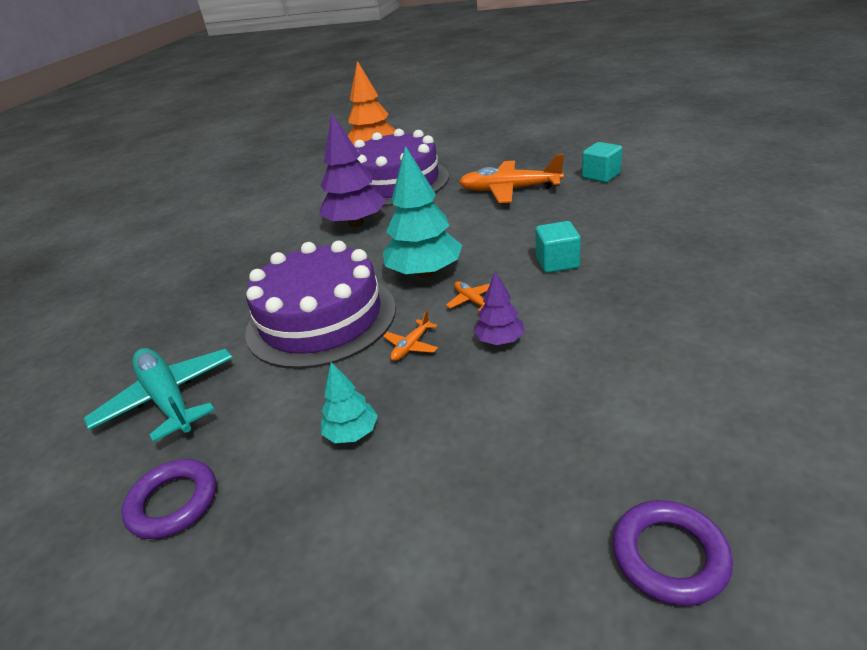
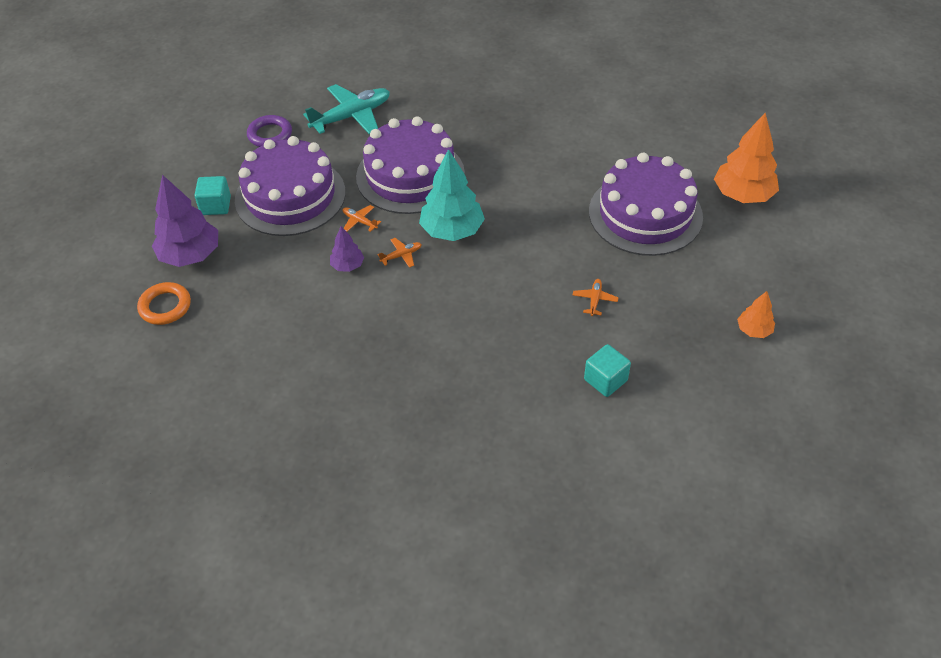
camera: 90 degrees right, 15 degrees up
purple tree [319,113,386,227] -> purple tree moved to [152,175,218,267]
turquoise tree [321,362,378,443] -> purple cake [235,136,346,236]
orange plane [459,154,564,203] -> orange plane [573,279,618,316], size x0.44
turquoise cube [535,221,581,273] -> turquoise cube moved to [194,176,231,215]
purple ring [613,500,733,606] -> orange ring [137,282,191,325]
none -> orange tree [737,291,775,338]

